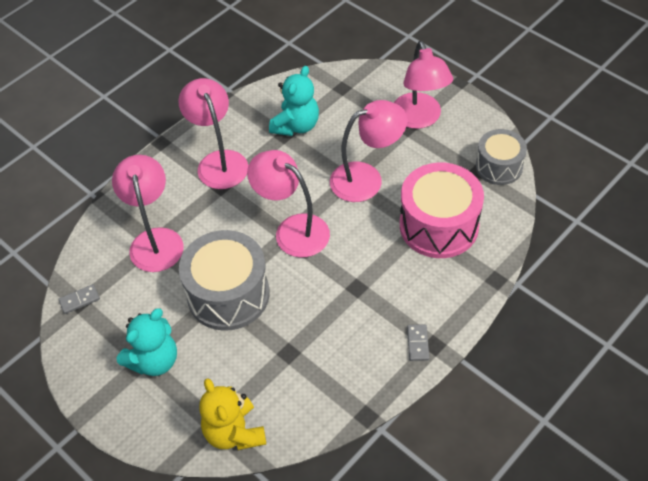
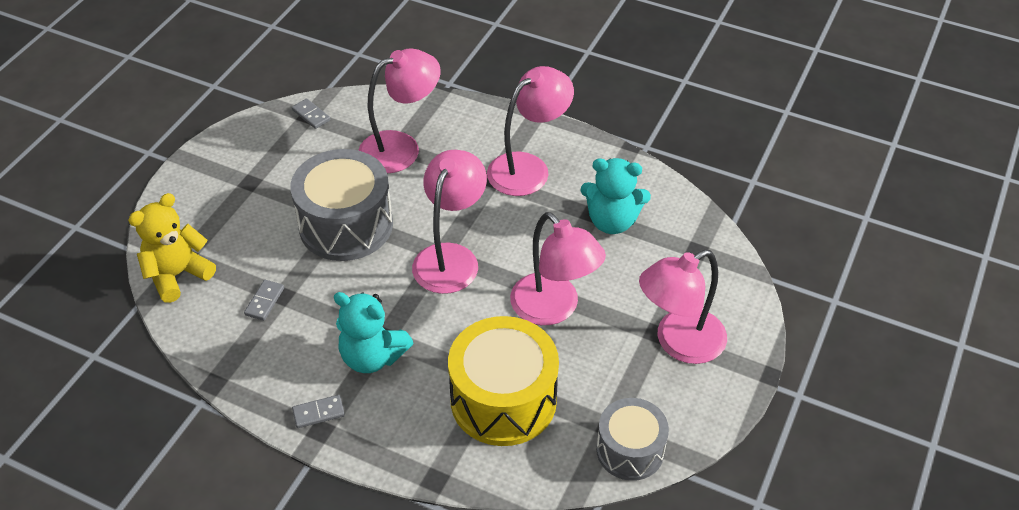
camera: 70 degrees right, 5 degrees down
turquoise teddy bear [117,308,177,376] -> turquoise teddy bear moved to [334,292,413,373]
pink drum [400,162,484,258] -> yellow drum [448,316,559,446]
none -> grey domino [244,280,284,321]

